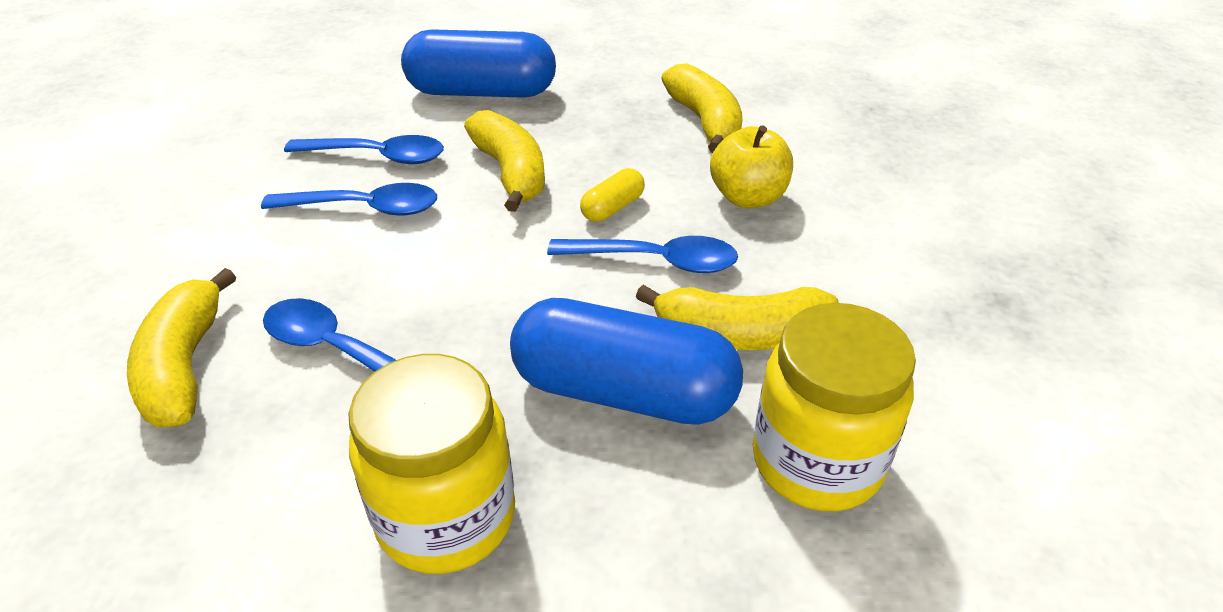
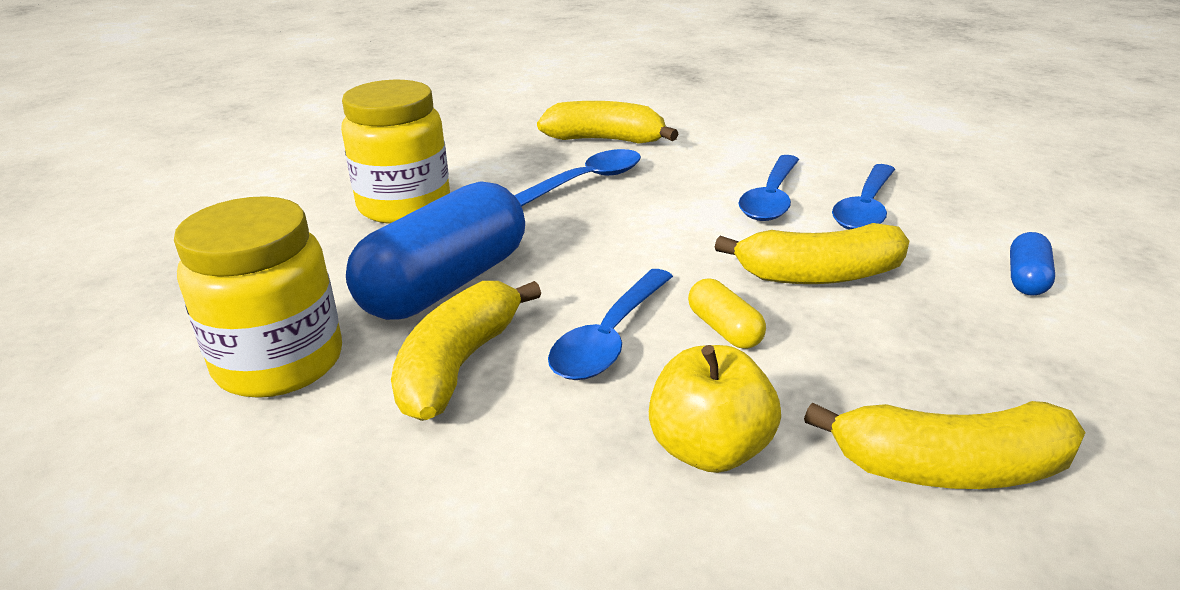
camera: 110 degrees right, 10 degrees down
blue capsule [401,29,556,98] -> blue capsule [1010,232,1055,296], size x0.44

